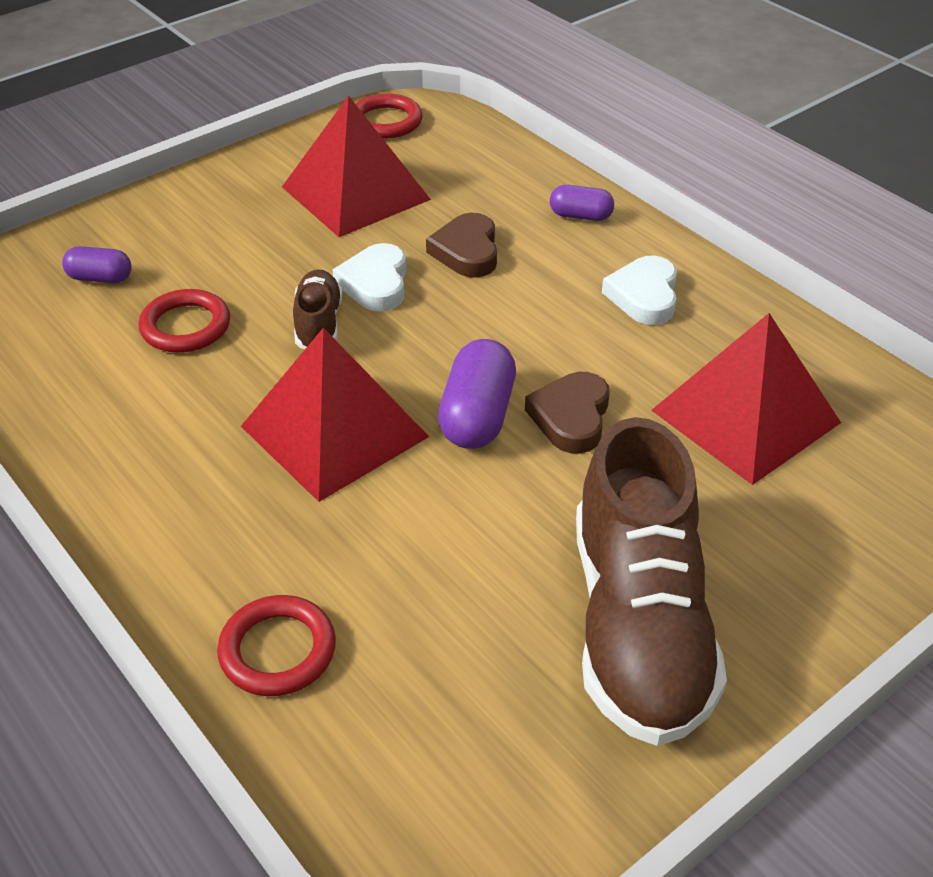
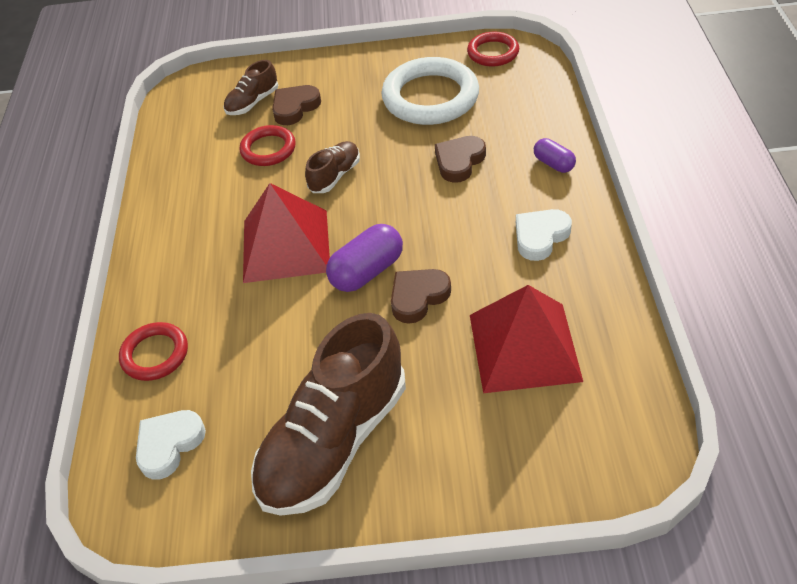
camera: 40 degrees right, 5 degrees up
purple capsule [62,246,132,283] -> brown shoe [224,60,278,115]
red pyramid [282,95,431,237] -> white ring [381,57,479,125]
white heart [332,243,406,312] -> white heart moved to [136,410,206,480]
none -> brown heart [272,85,321,125]

